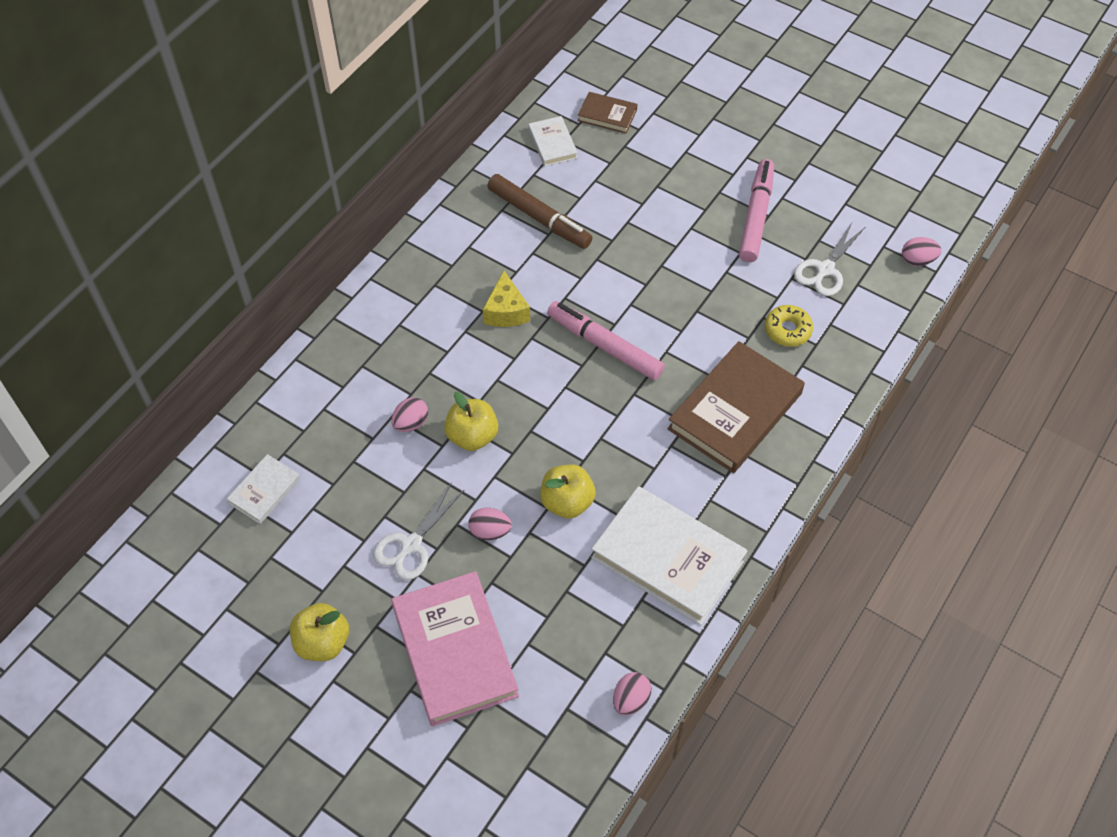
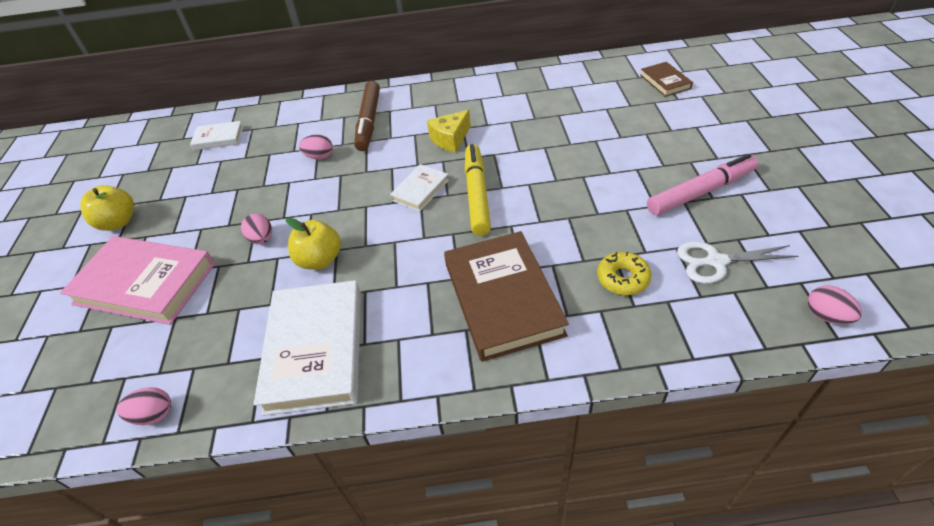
camera: 55 degrees right, 10 degrees down
white scissors [373,482,464,580] -> none
pink book [391,571,519,727] -> pink book turned 75 degrees clockwise [60,236,215,325]
yellow apple [444,392,498,451] -> none
brown marker [487,174,592,249] -> brown marker moved to [354,81,380,151]
white book [528,116,578,167] -> white book moved to [390,164,449,212]
pink marker [547,301,665,380] -> yellow marker [465,144,491,236]
brown book [667,341,805,473] -> brown book turned 75 degrees clockwise [444,231,569,362]

